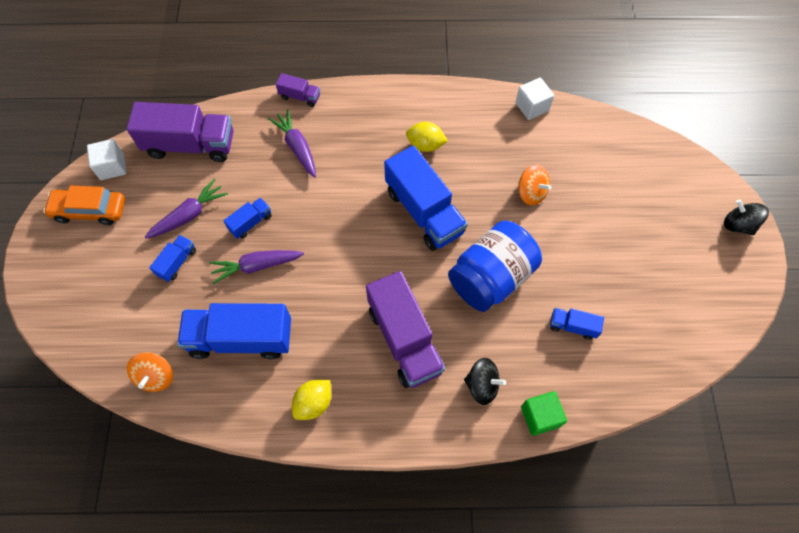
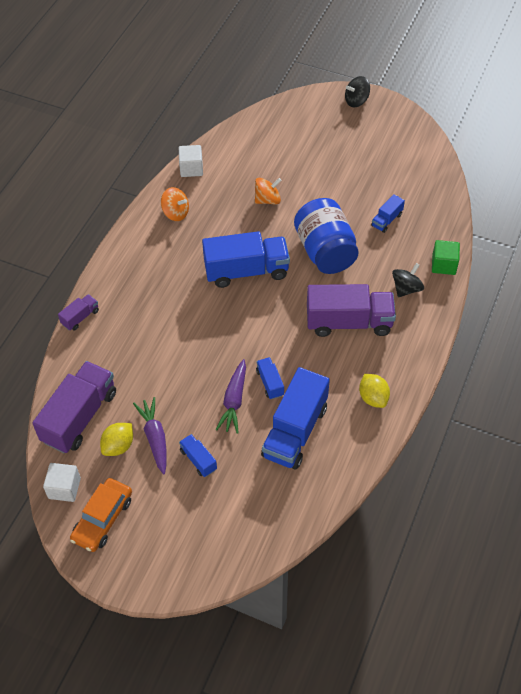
camera: 65 degrees left, 10 degrees down
orange spinning top [127,352,173,392] -> orange spinning top moved to [161,187,189,221]
blue truck [224,198,272,239] -> blue truck moved to [256,357,284,399]
purple carrot [268,109,316,178] -> none
yellow lemon [406,122,448,152] -> yellow lemon moved to [100,423,133,456]

